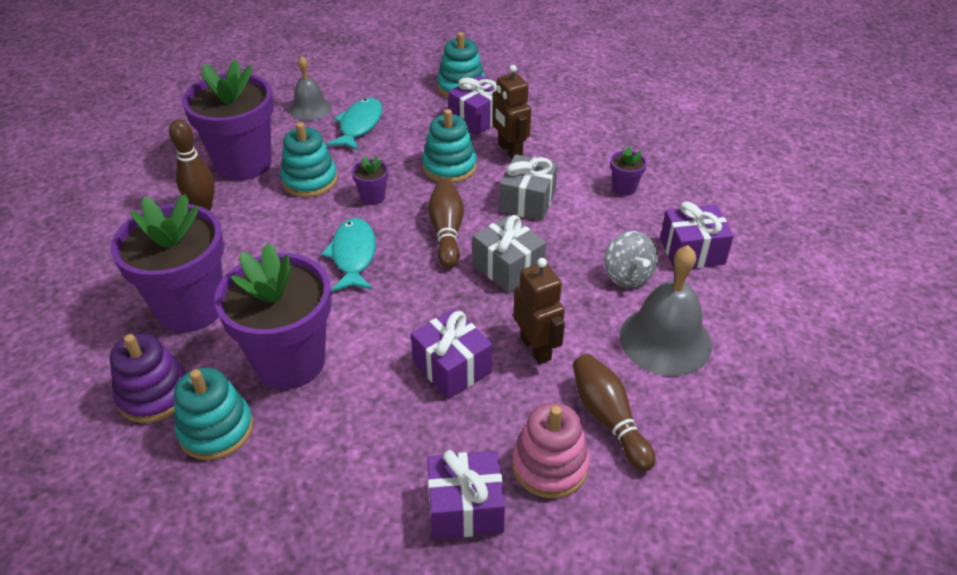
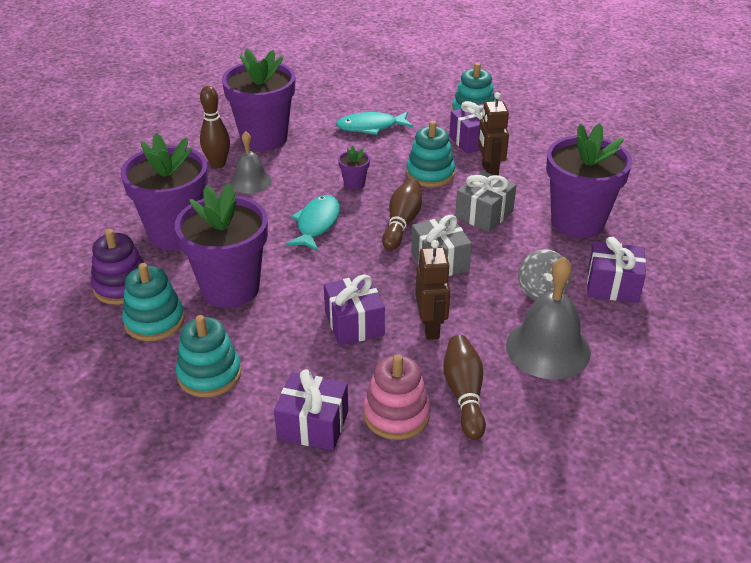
camera: 20 degrees right, 5 degrees down
turquoise stacking toy [280,122,337,197] -> turquoise stacking toy moved to [176,315,241,397]
grey bell [289,56,332,121] -> grey bell moved to [230,131,272,194]
turquoise fish [327,98,383,151] -> turquoise fish turned 135 degrees counterclockwise [336,111,413,135]
purple flower pot [610,146,647,196] -> purple flower pot [546,123,632,238], size x2.41

